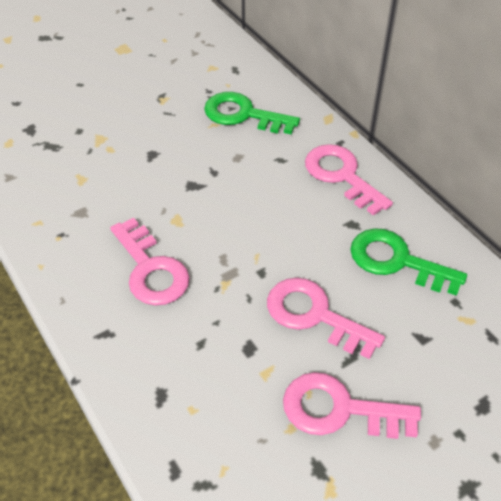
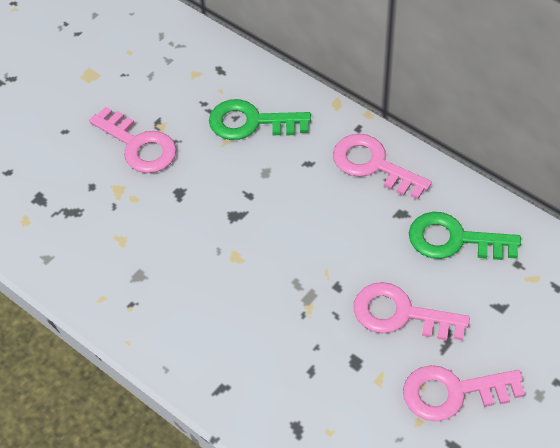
camera: 15 degrees left, 5 degrees up
pink key [110,218,190,306] -> pink key moved to [89,107,177,173]

